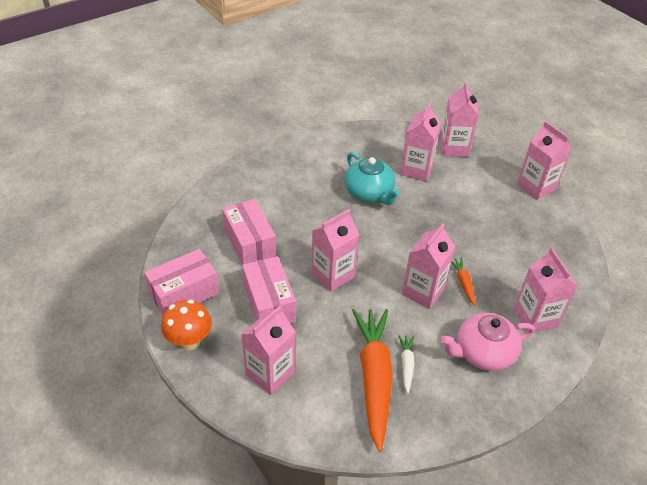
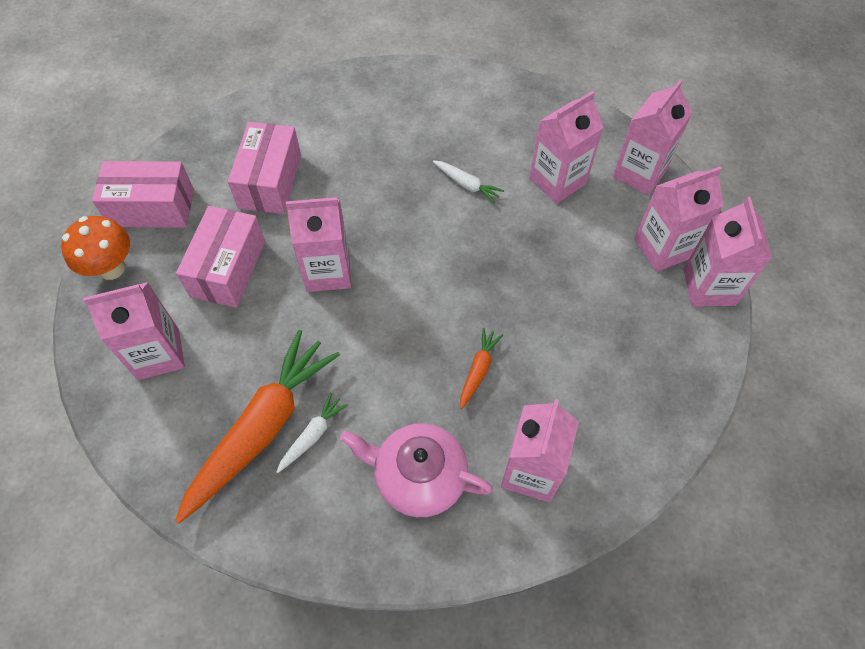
camera: 35 degrees right, 15 degrees up
turquoise teapot [344,152,400,205] -> white carrot [433,160,504,204]
pink carton [402,223,455,309] -> pink carton moved to [634,166,723,272]

